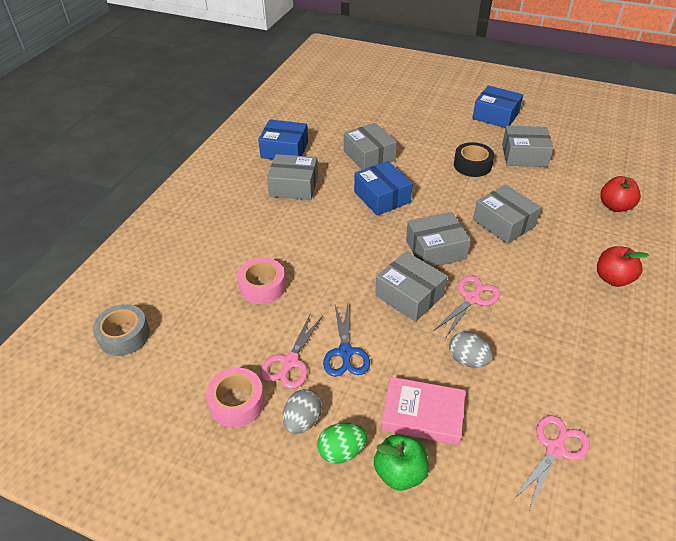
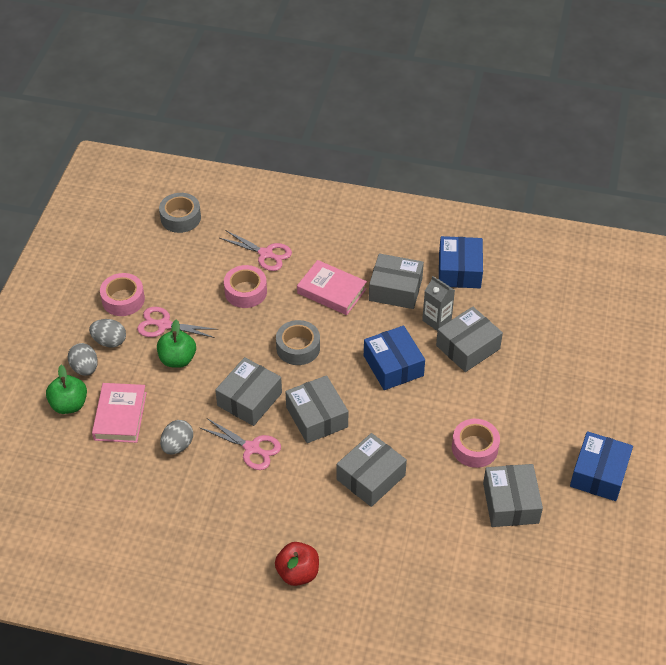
camera: 80 degrees right, 5 degrees up
grey box [267,154,318,200] -> grey box turned 75 degrees counterclockwise [369,253,424,309]
green egg [317,423,367,464] -> grey egg [68,343,98,376]
blue scissors [323,303,370,377] -> green apple [157,320,196,368]
blue box [354,161,413,216] -> blue box turned 75 degrees counterclockwise [364,325,425,390]
black tape [454,142,494,177] -> pink tape [452,419,500,468]
pink scissors [513,415,590,510] -> pink scissors moved to [220,230,292,271]
red apple [600,176,641,212] -> none
none -> grey tape [276,320,320,365]
none -> pink book [297,260,367,315]
none -> grey carton [422,276,455,331]

